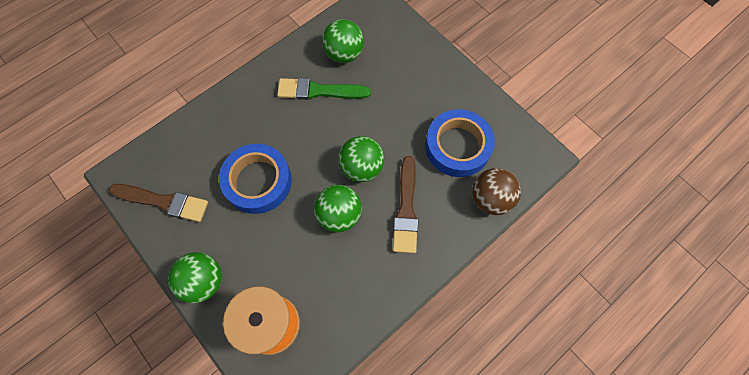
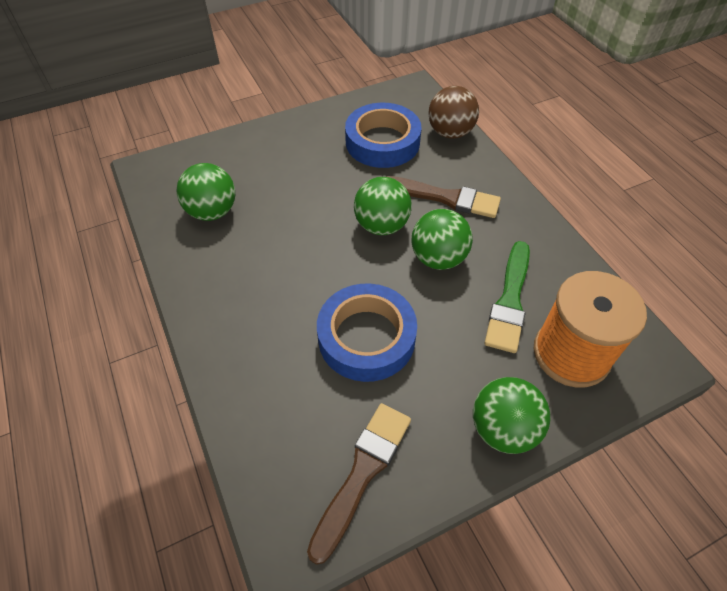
camera: 75 degrees left, 15 degrees down
green brush [277,78,371,100] -> green brush moved to [484,241,530,353]

